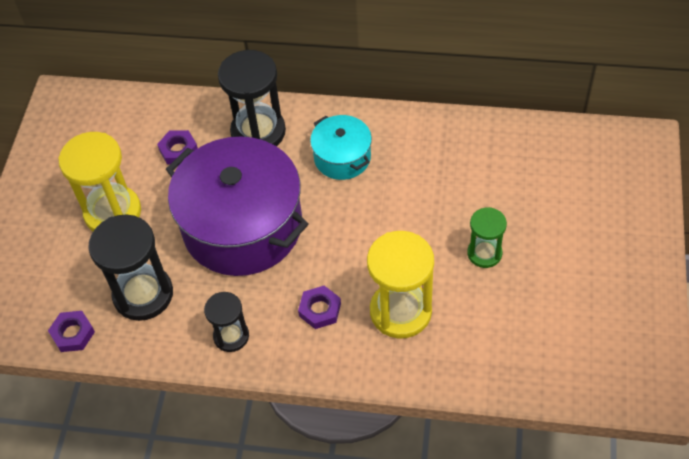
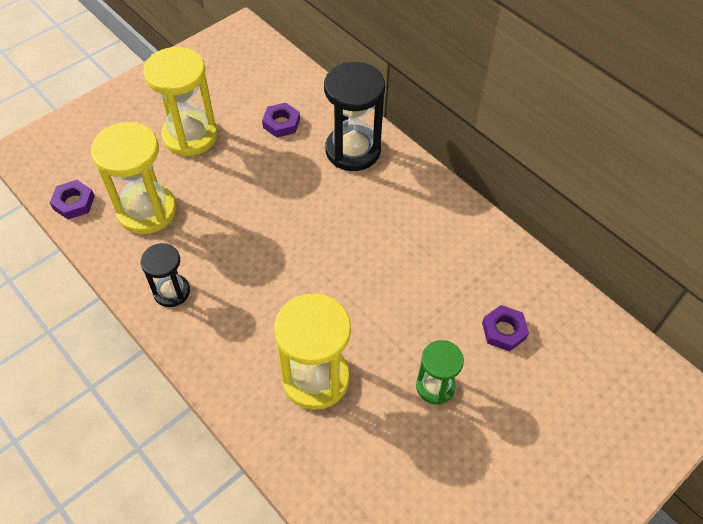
camera: 35 degrees right, 0 degrees up
black hourglass [88,215,173,321] -> yellow hourglass [91,122,176,234]
purple pot [166,136,308,276] -> none
purple nut [298,286,341,329] -> purple nut moved to [482,305,529,352]
turquoise pot [310,115,372,180] -> none

